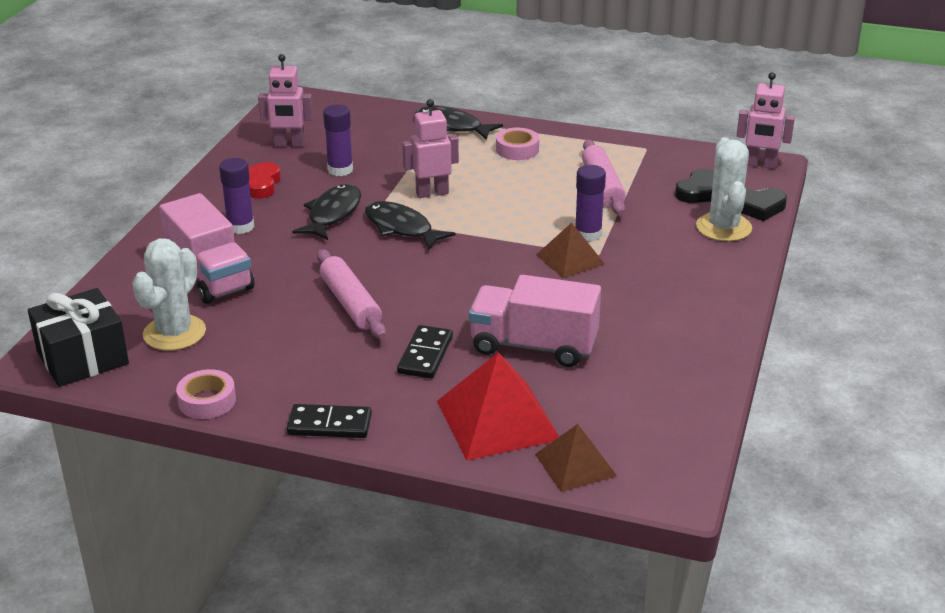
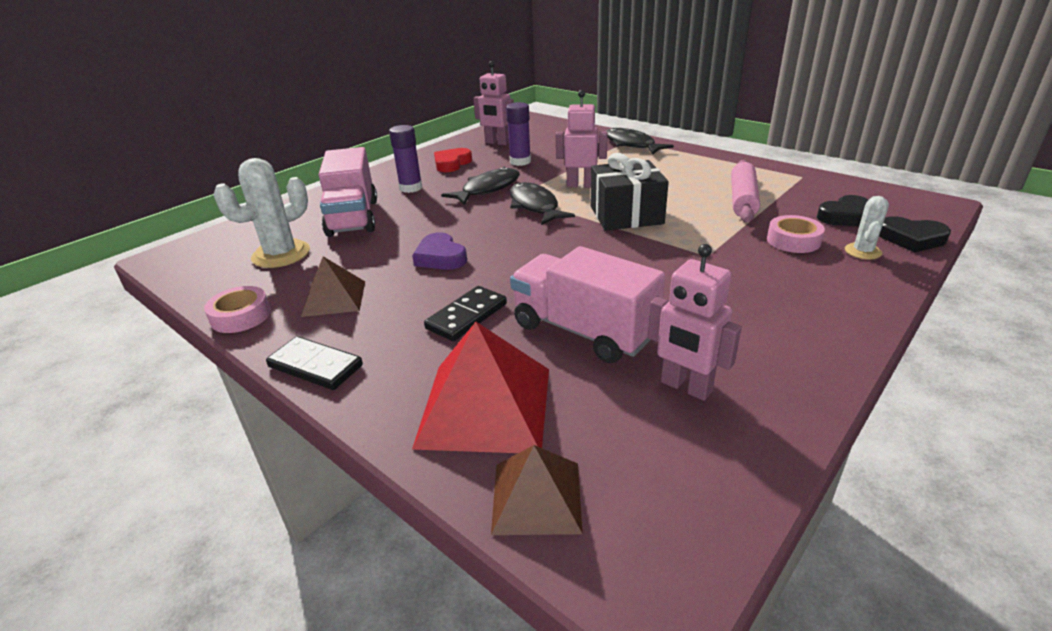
camera: 25 degrees right, 0 degrees up
black gift [28,288,129,387] -> black gift moved to [591,153,669,231]
pink rolling pin [317,249,386,339] -> purple heart [412,232,467,270]
pink tape [496,128,539,160] -> pink tape moved to [767,215,825,253]
brown pyramid [536,223,605,278] -> brown pyramid moved to [301,256,365,317]
purple glue stick [575,165,606,242] -> none
white cactus [696,137,752,241] -> white cactus [845,196,889,260], size x0.55
pink robot [737,72,795,169] -> pink robot moved to [648,244,742,401]

